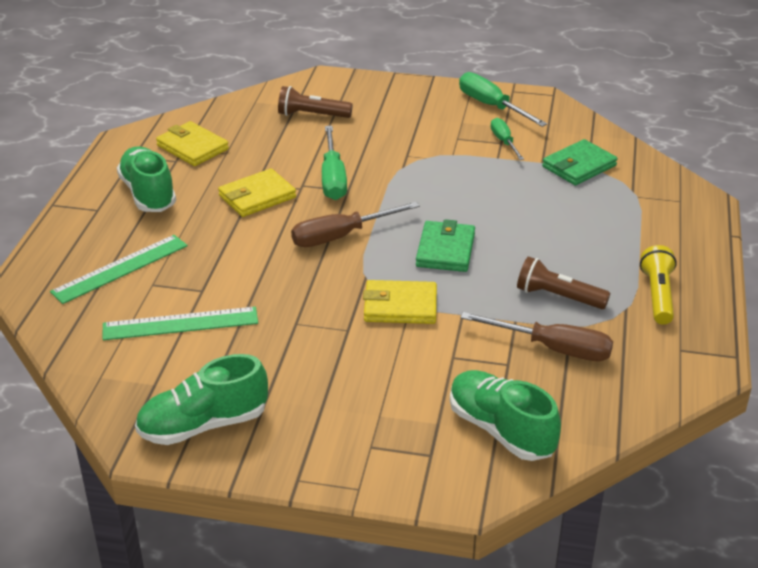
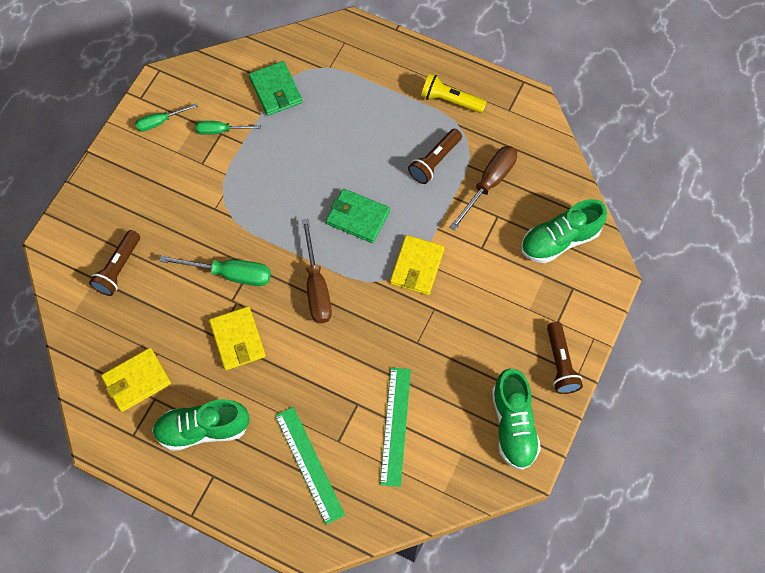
camera: 75 degrees left, 30 degrees up
green screwdriver [459,72,547,127] -> green screwdriver [135,103,198,132], size x0.61
none -> brown flashlight [547,322,583,394]

